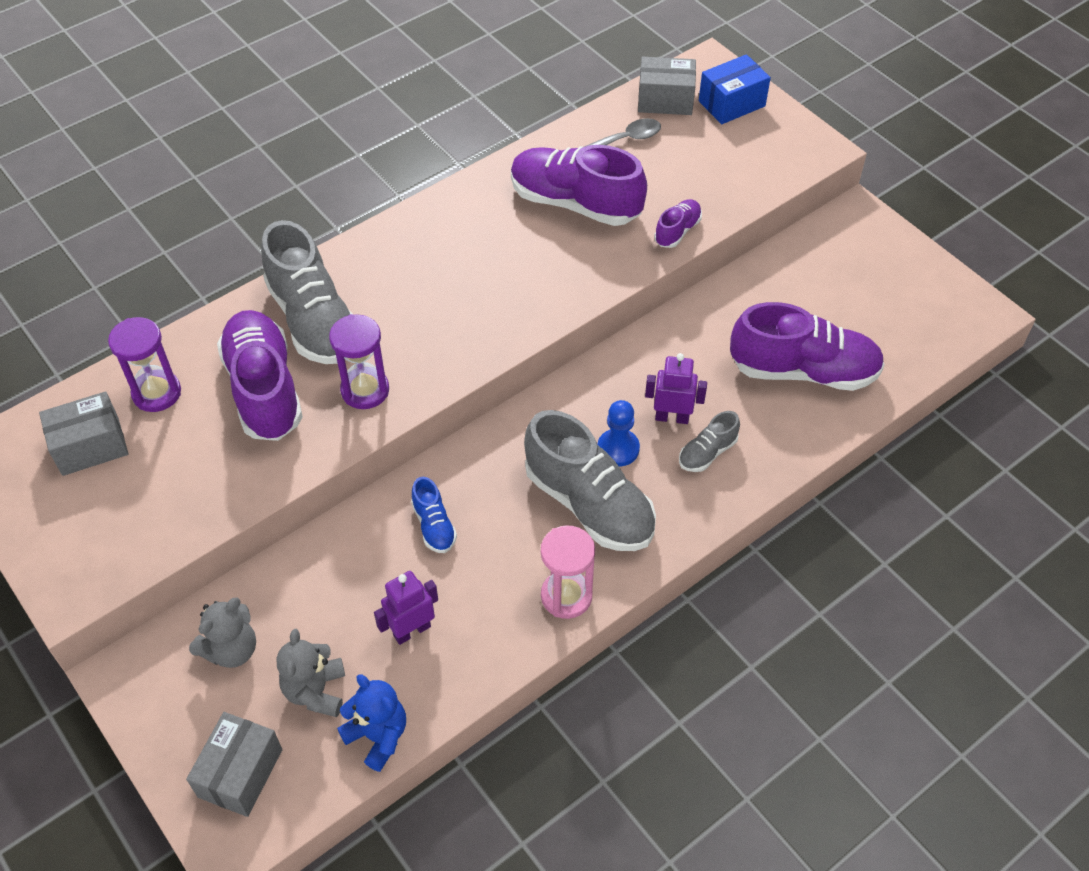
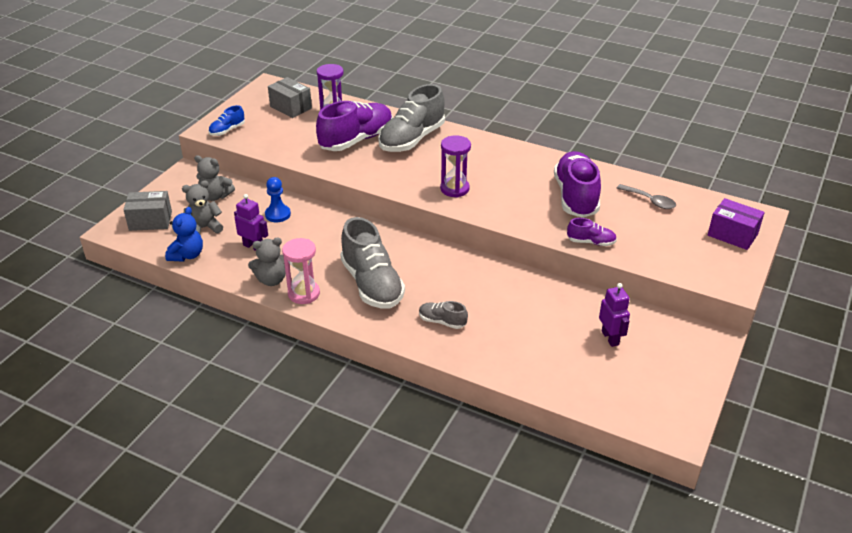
camera: 65 degrees right, 15 degrees down
purple hourglass [329,314,389,409] -> purple hourglass moved to [440,135,471,198]
blue shoe [411,477,457,553] -> blue shoe moved to [208,105,245,136]
grey shoe [524,410,656,551] -> grey shoe turned 45 degrees counterclockwise [340,217,405,309]
blue pawn [598,400,640,466] -> blue pawn moved to [265,177,291,222]
grey box [638,57,696,115] -> none
purple robot [645,353,707,424] -> purple robot moved to [599,283,630,347]
blue box [699,54,771,124] -> purple box [708,198,765,250]
purple shoe [730,302,885,391] -> none
none -> grey teddy bear [248,238,286,286]

